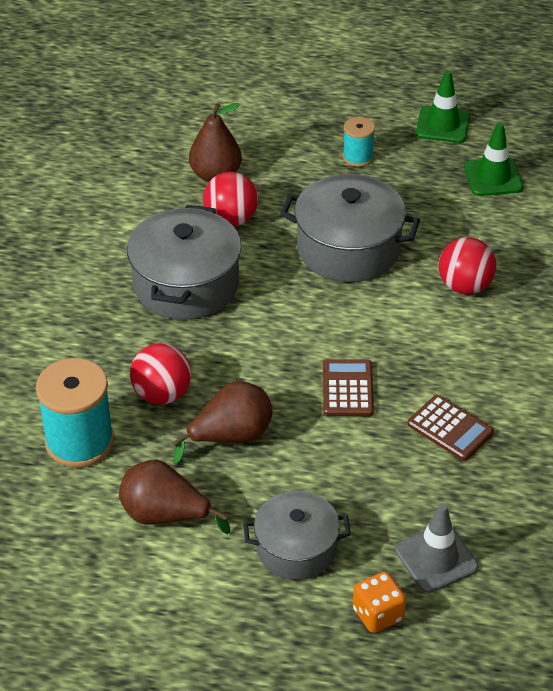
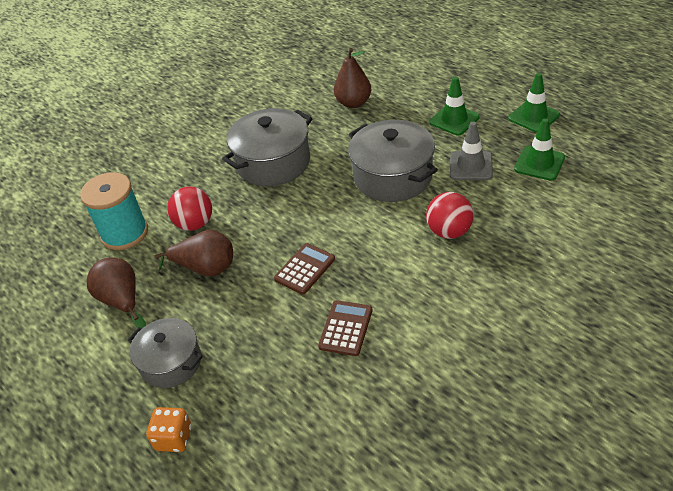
camera: 40 degrees right, 0 degrees up
red ball [203,172,258,226] -> none
turquoise spool [343,117,375,167] -> green traffic cone [430,76,480,135]
grey traffic cone [395,504,478,593] -> grey traffic cone moved to [450,122,493,180]
brown calculator [408,395,494,461] -> brown calculator turned 150 degrees counterclockwise [318,300,372,356]

